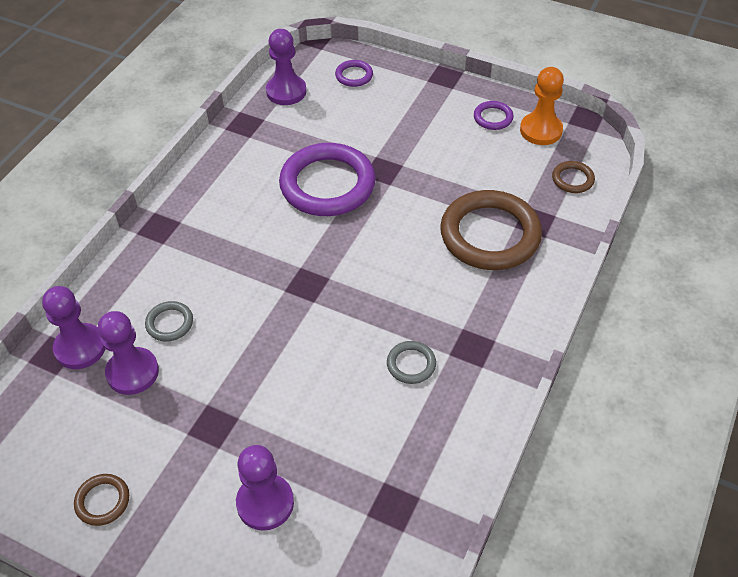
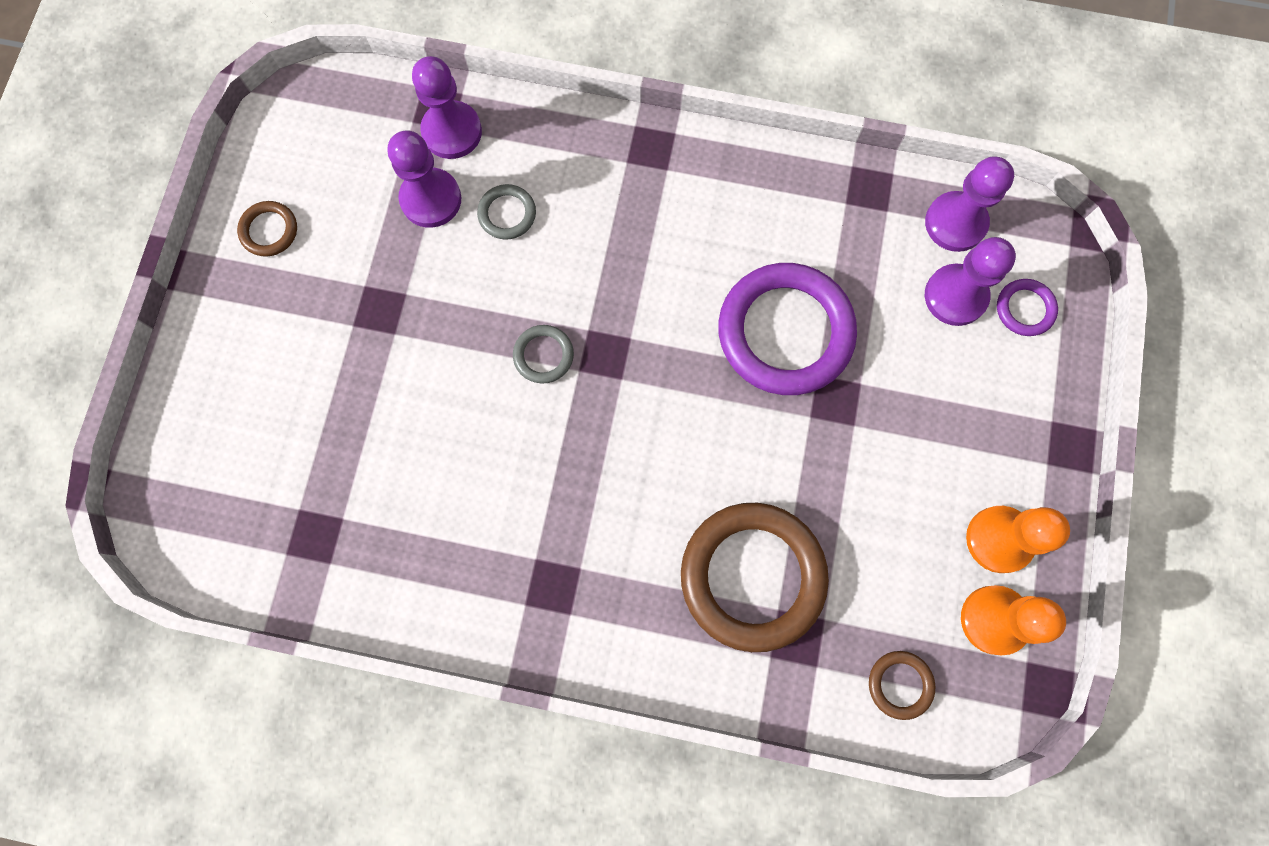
camera: 75 degrees right, 25 degrees up
purple pawn [236,445,294,531] -> purple pawn moved to [925,237,1016,326]
grey ring [387,341,436,384] -> grey ring moved to [513,325,574,383]
purple ring [474,101,514,130] -> orange pawn [966,506,1070,573]

